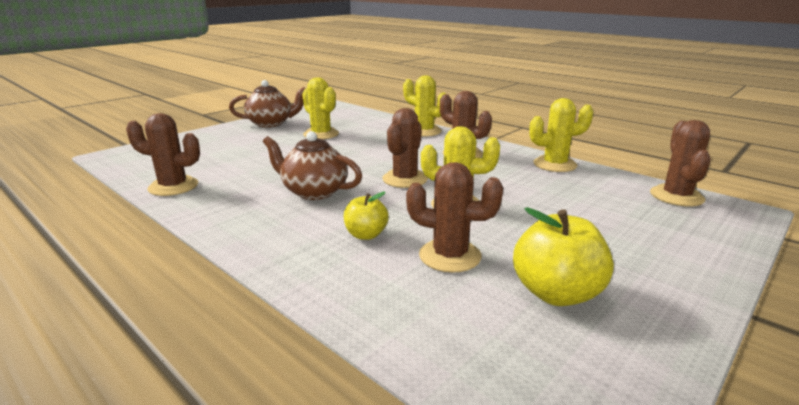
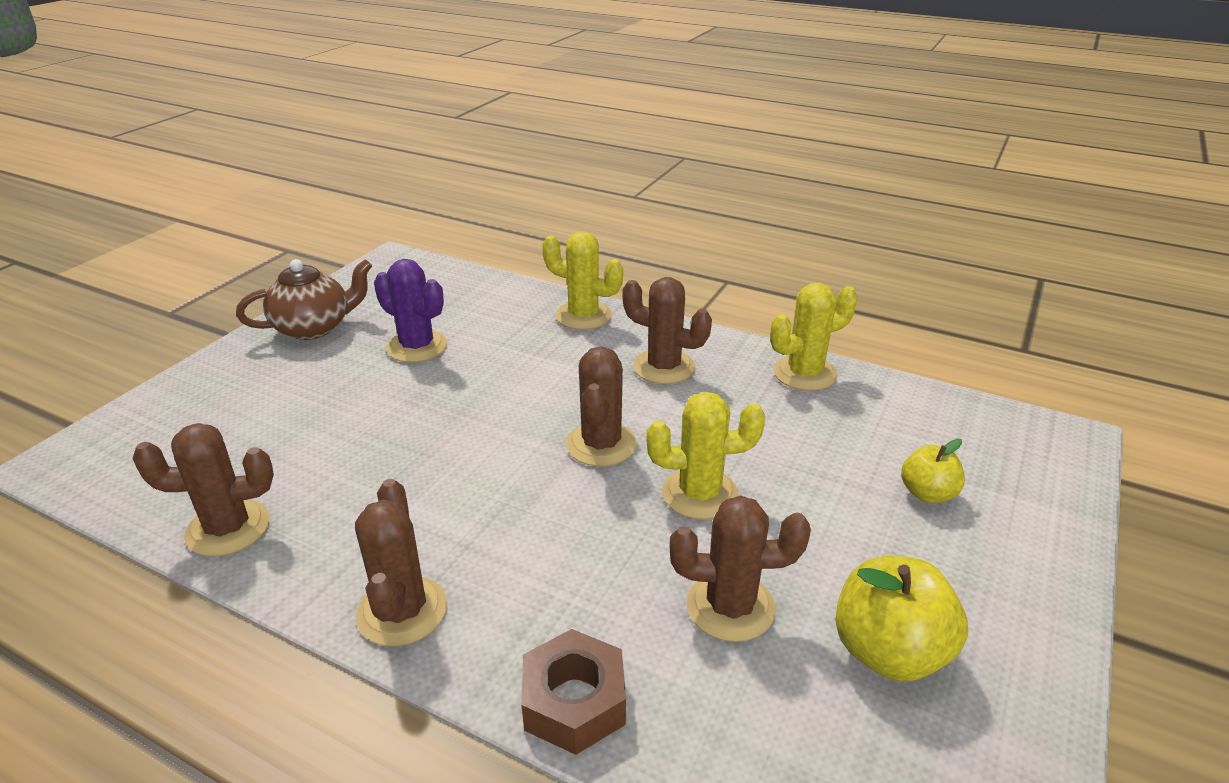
camera: 15 degrees left, 10 degrees up
brown teapot [263,131,362,200] -> none
yellow cactus [302,77,339,139] -> purple cactus [374,259,447,362]
yellow apple [344,192,389,240] -> yellow apple moved to [901,439,965,503]
brown cactus [650,120,711,206] -> brown cactus moved to [355,479,447,646]
none -> brown nut [521,629,626,755]

